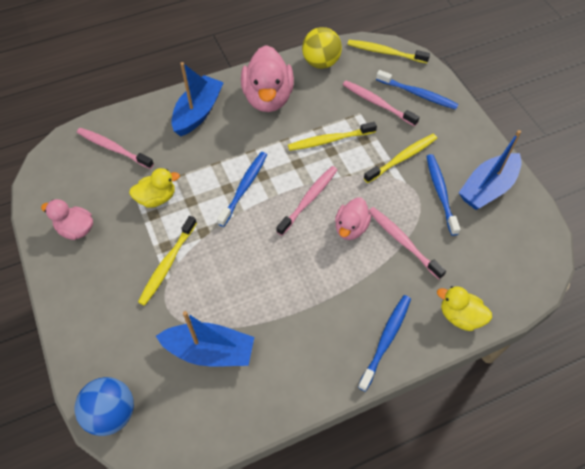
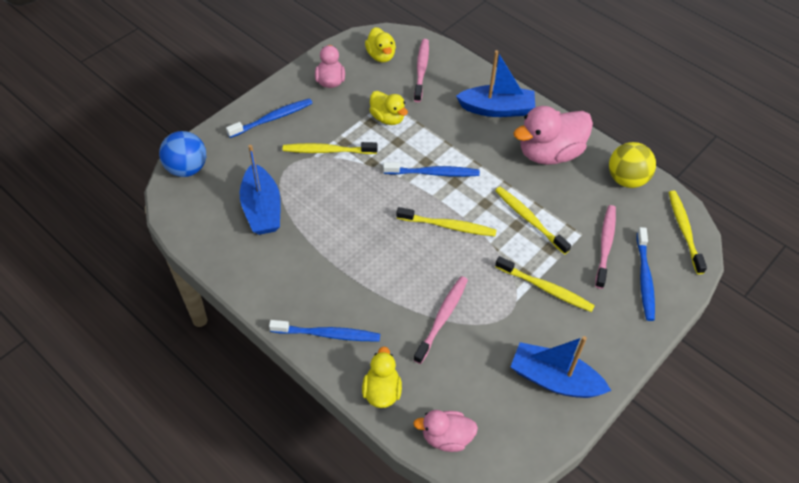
camera: 65 degrees right, 5 degrees down
pink toothbrush [276,166,337,236] -> yellow toothbrush [396,207,496,236]
pink duck [335,198,371,240] -> pink duck moved to [413,410,478,452]
blue toothbrush [426,154,460,236] -> blue toothbrush moved to [226,98,313,138]
none -> yellow duck [365,27,396,62]

